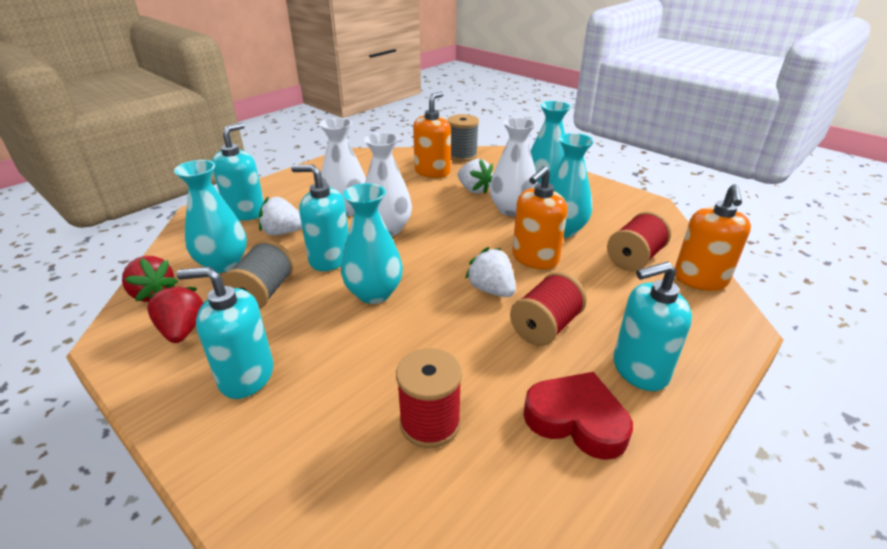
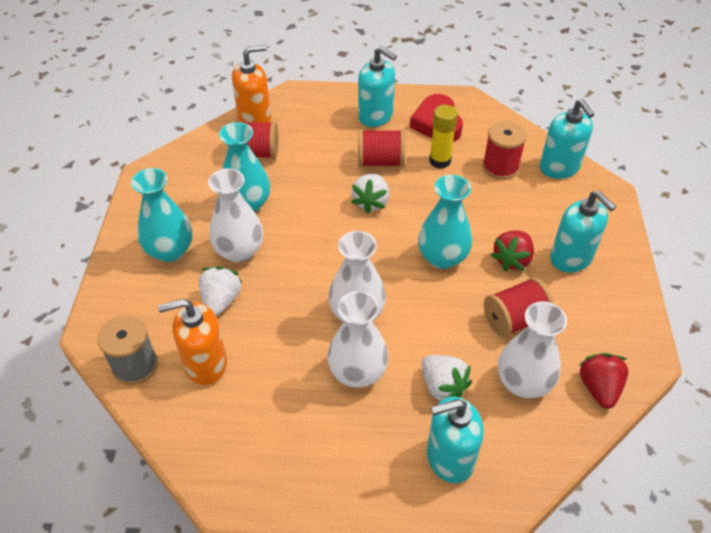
camera: 130 degrees left, 15 degrees up
red strawberry [147,284,203,343] -> red strawberry moved to [491,231,534,271]
turquoise vase [174,160,247,273] -> white vase [498,301,567,398]
grey spool [222,240,294,309] -> red spool [484,277,554,337]
turquoise soap dispenser [291,164,349,271] -> turquoise soap dispenser moved to [540,99,594,179]
orange soap dispenser [512,166,568,269] -> none
none -> yellow glue stick [429,105,458,168]

